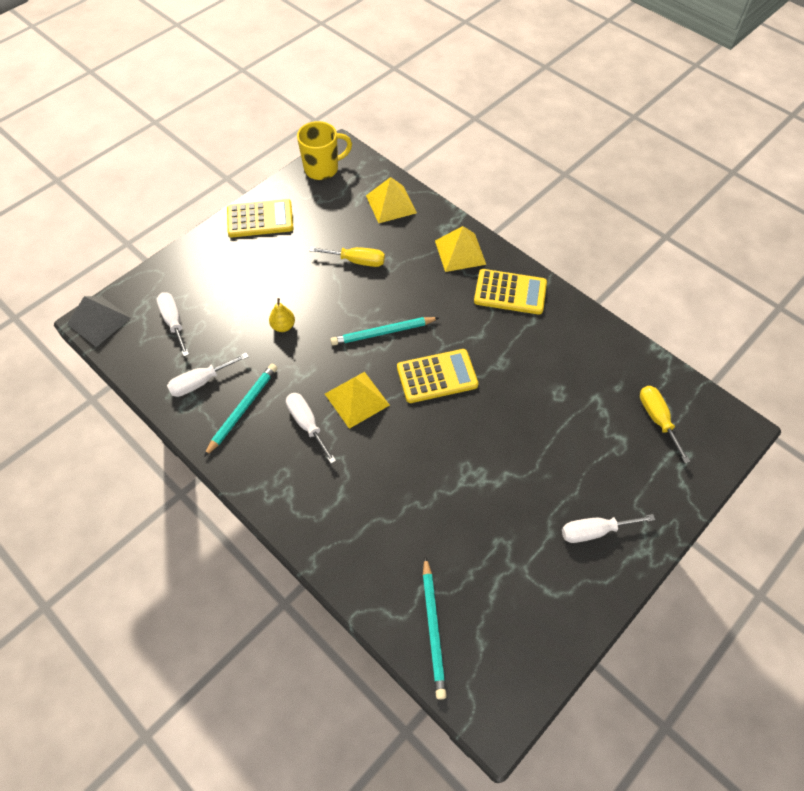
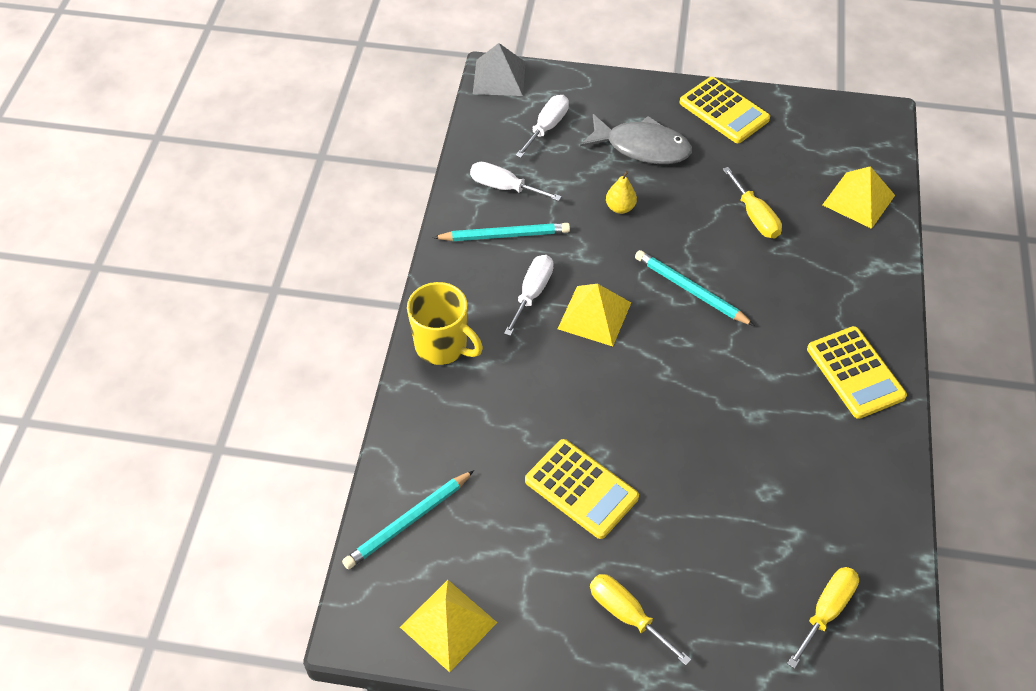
camera: 55 degrees right, 5 degrees down
yellow mug [297,121,352,180] -> yellow mug moved to [407,282,483,365]
yellow calculator [397,349,479,403] -> yellow calculator moved to [525,439,639,539]
yellow pyramid [435,226,486,272] -> yellow pyramid moved to [400,580,497,672]
white screwdriver [562,514,655,543] -> yellow screwdriver [590,574,691,665]
none -> grey fish [580,114,692,164]

